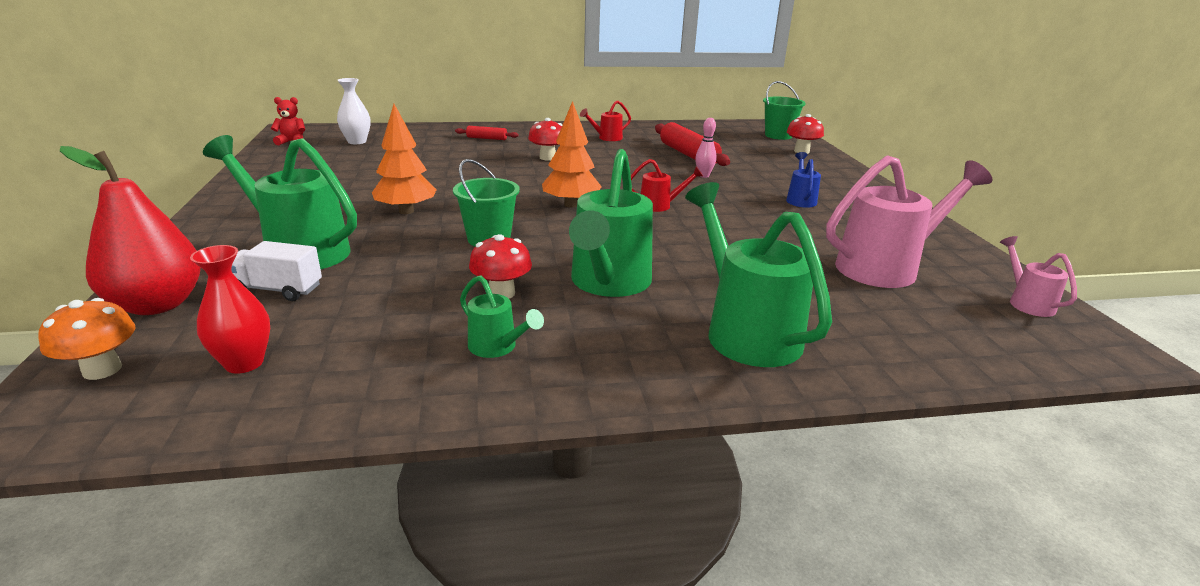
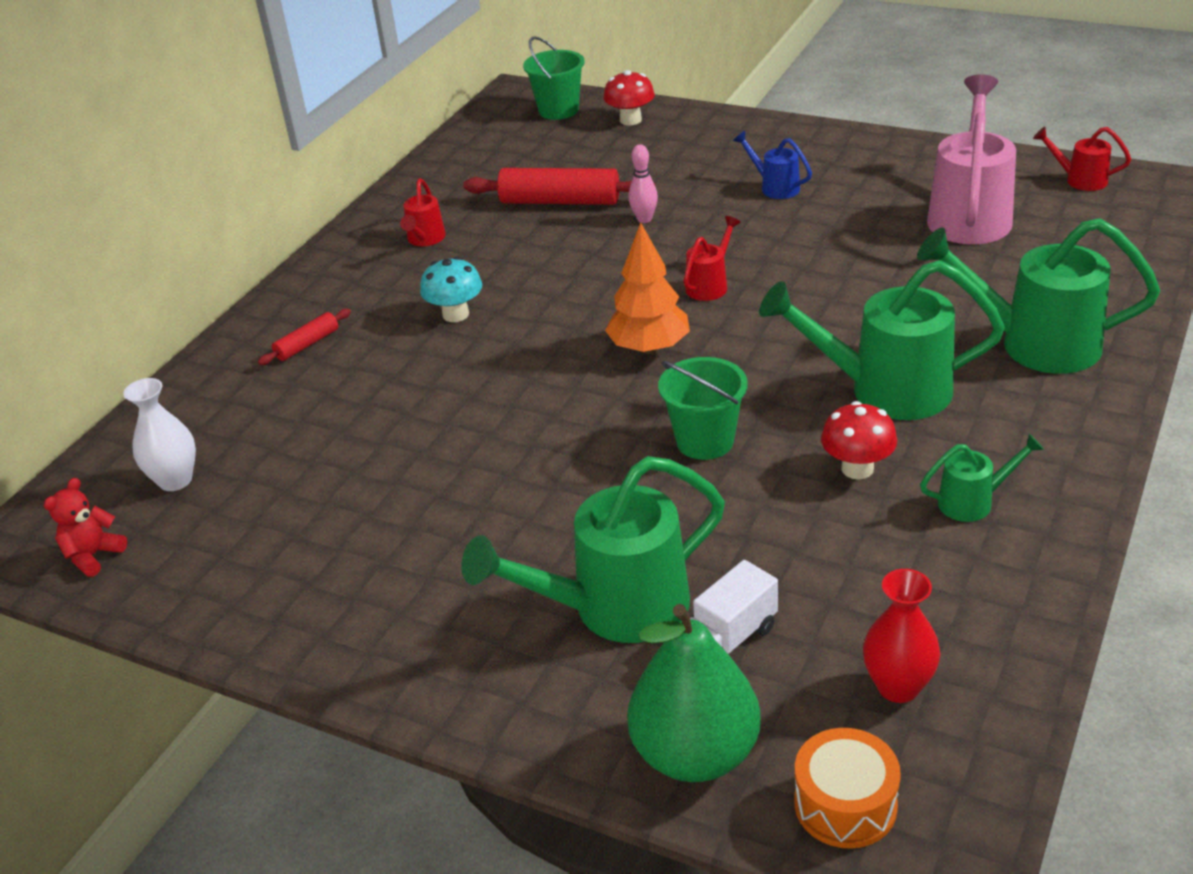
camera: 50 degrees left, 10 degrees up
orange mushroom [39,298,135,380] -> orange drum [794,728,901,848]
red pear [60,146,201,315] -> green pear [627,604,761,782]
orange tree [372,104,437,214] -> none
red mushroom [528,118,562,161] -> turquoise mushroom [420,257,482,322]
green watering can [569,149,653,297] -> green watering can turned 135 degrees clockwise [759,260,1005,420]
pink watering can [1000,236,1077,317] -> red watering can [1033,127,1131,191]

